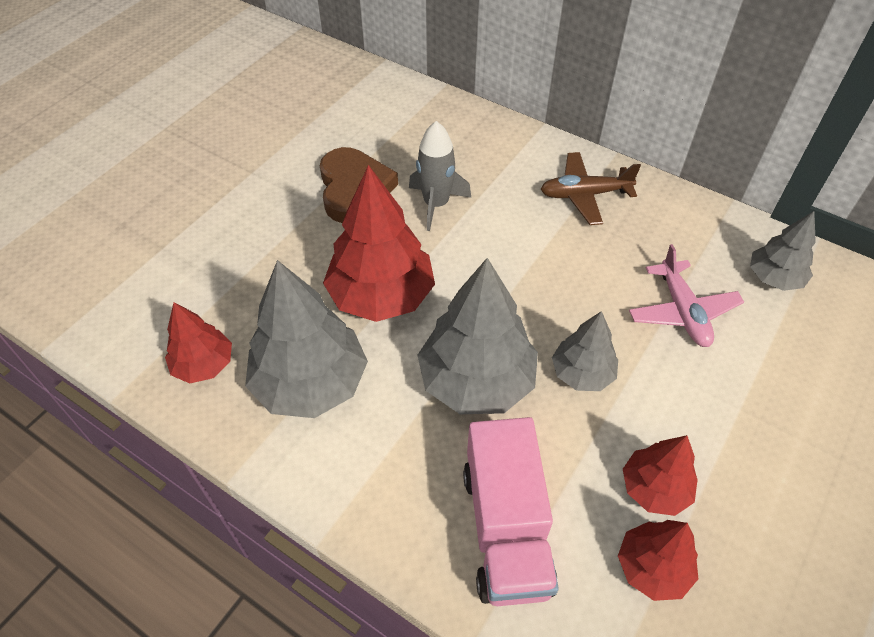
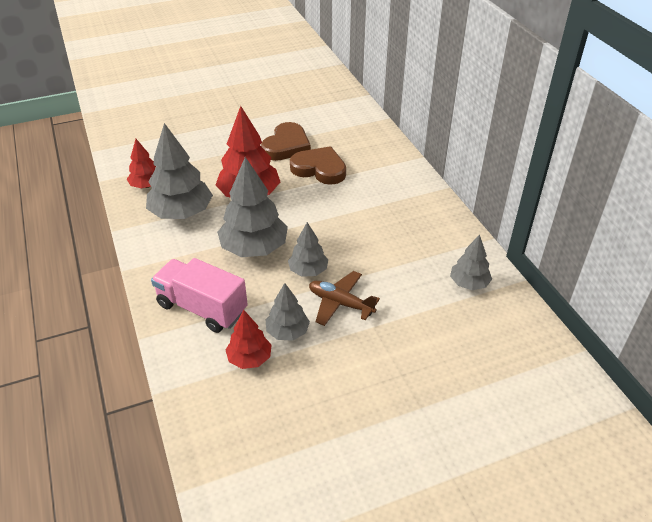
camera: 35 degrees right, 10 degrees down
grey rocket [409,121,471,231] -> brown heart [290,146,346,185]
pink truck [463,417,559,606] -> pink truck turned 90 degrees clockwise [151,258,248,333]
brown plane [541,152,641,225] -> brown plane moved to [309,271,380,326]
red tree [623,435,698,516] -> grey tree [266,283,310,341]
pink plane [629,244,744,347] -> none

